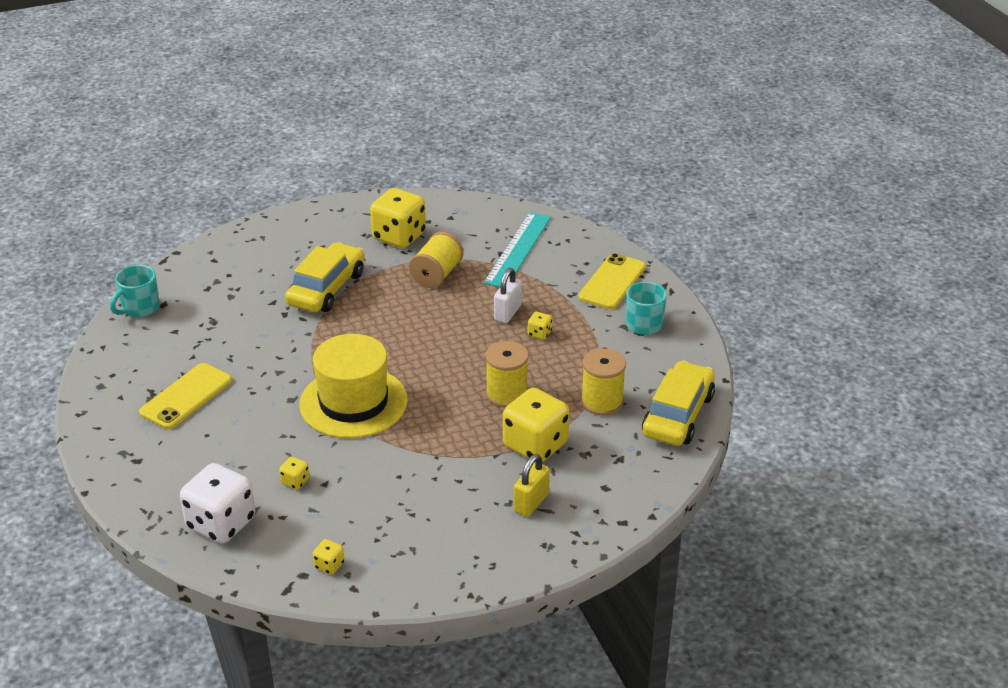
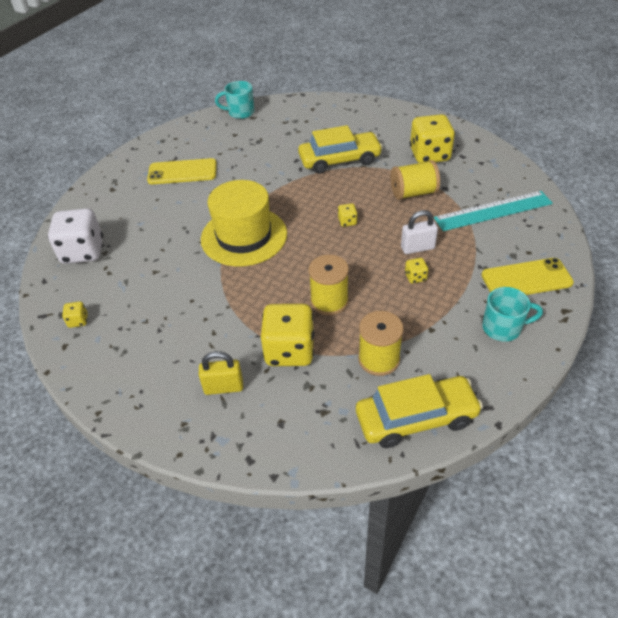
camera: 55 degrees right, 10 degrees up
yellow dice [279,457,309,489] -> yellow dice moved to [338,203,358,227]

